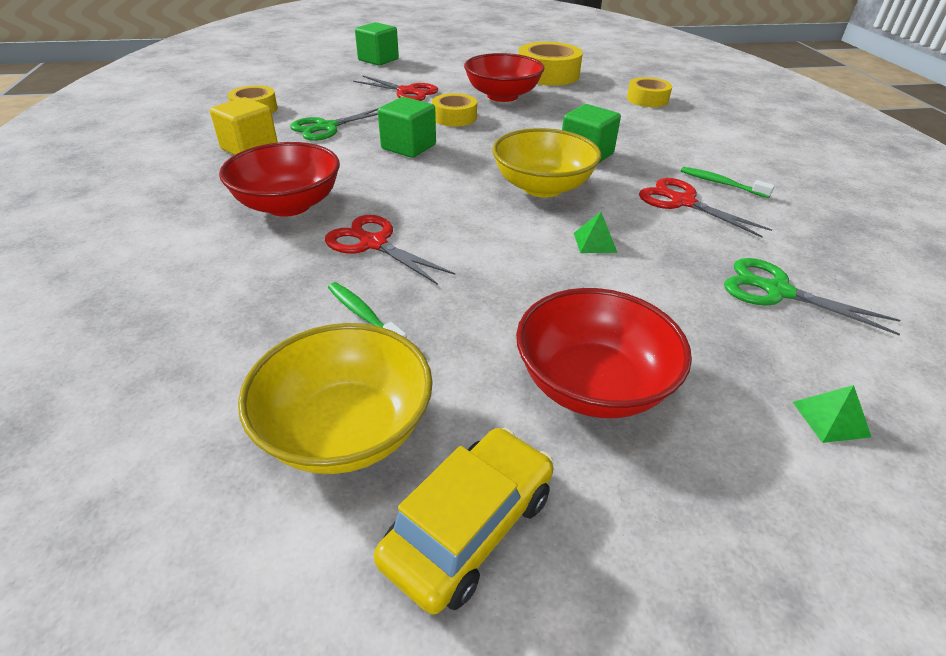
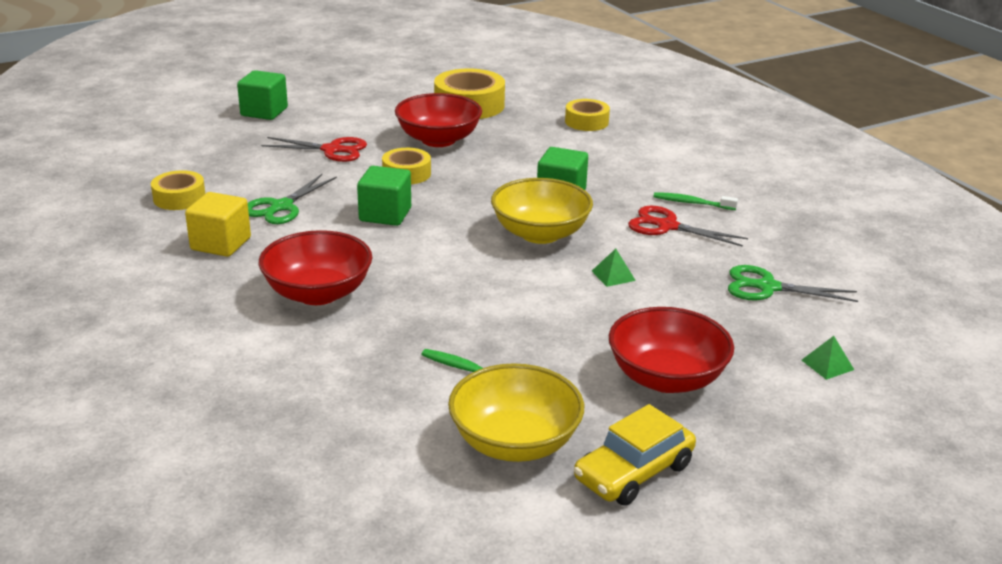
camera: 20 degrees left, 10 degrees down
red scissors [325,215,455,285] -> none
yellow car [374,427,553,615] -> yellow car turned 150 degrees counterclockwise [574,404,696,506]

